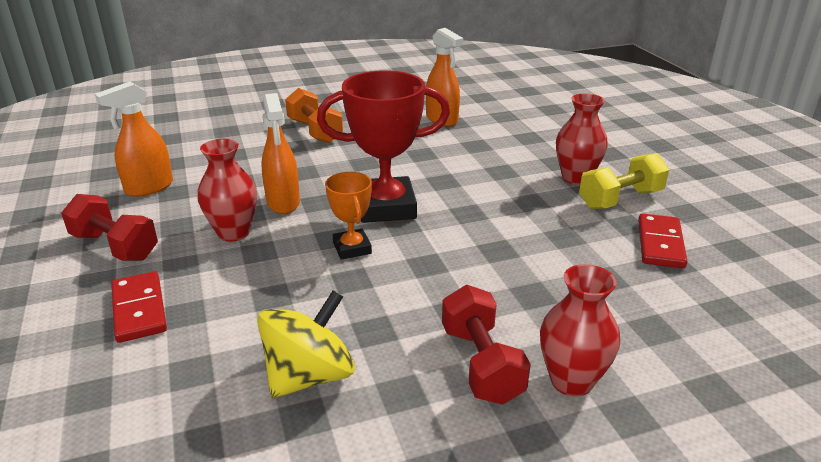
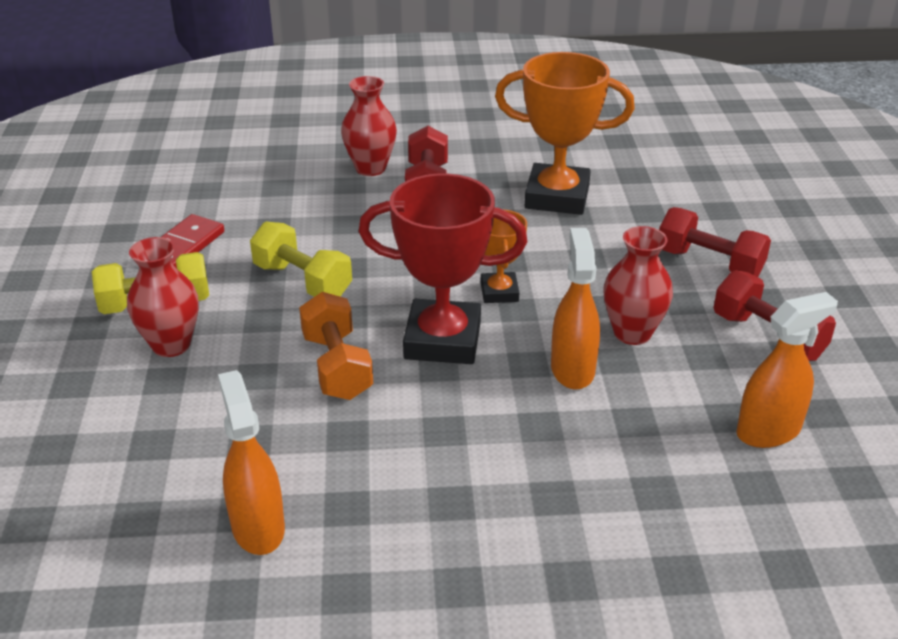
camera: 165 degrees left, 5 degrees up
red domino [111,271,167,343] -> red dumbbell [659,207,771,277]
yellow spinning top [257,290,355,398] -> orange trophy [495,52,635,215]
orange dumbbell [285,88,343,143] -> orange dumbbell moved to [299,292,373,400]
none -> yellow dumbbell [250,222,352,297]

